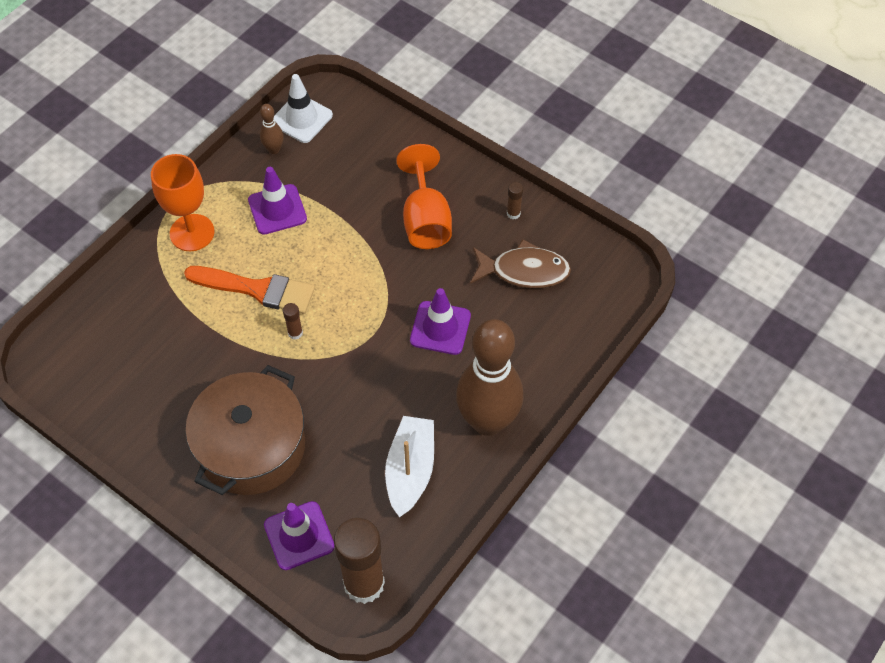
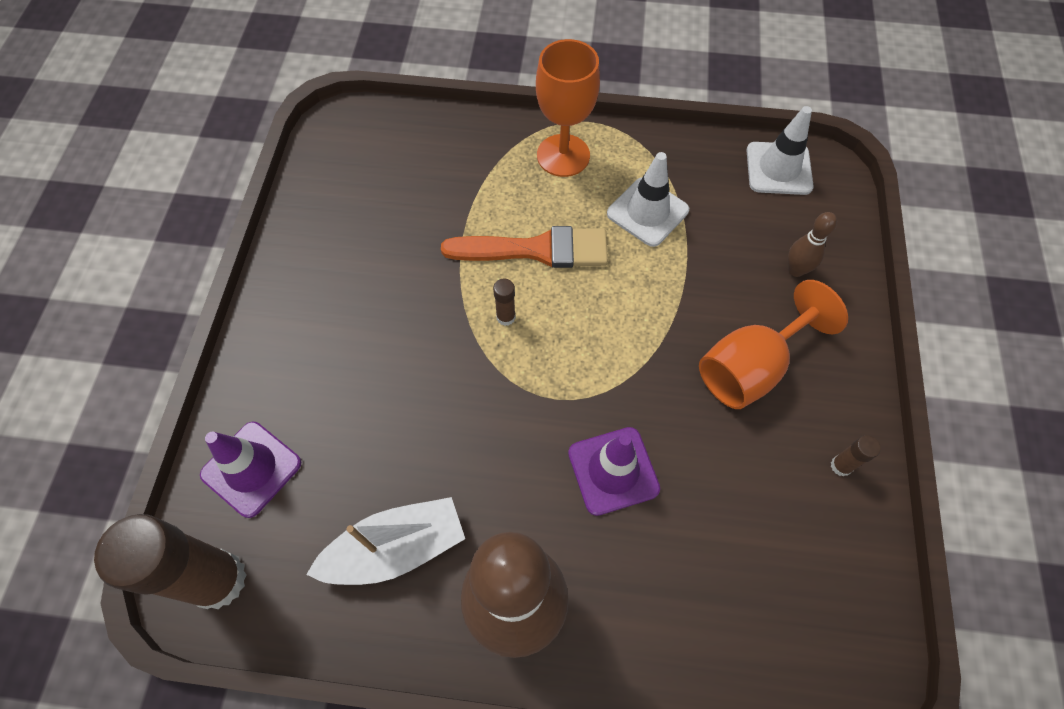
camera: 60 degrees right, 5 degrees up
orange brush [184,266,315,314] -> orange brush turned 75 degrees counterclockwise [441,226,608,268]
brown pot [185,365,305,495] -> none
purple traffic cone [248,167,307,235] -> white traffic cone [607,152,689,247]
brown bowling pin [260,104,284,154] -> brown bowling pin moved to [788,212,837,277]
brown fish [470,239,571,288] -> none

